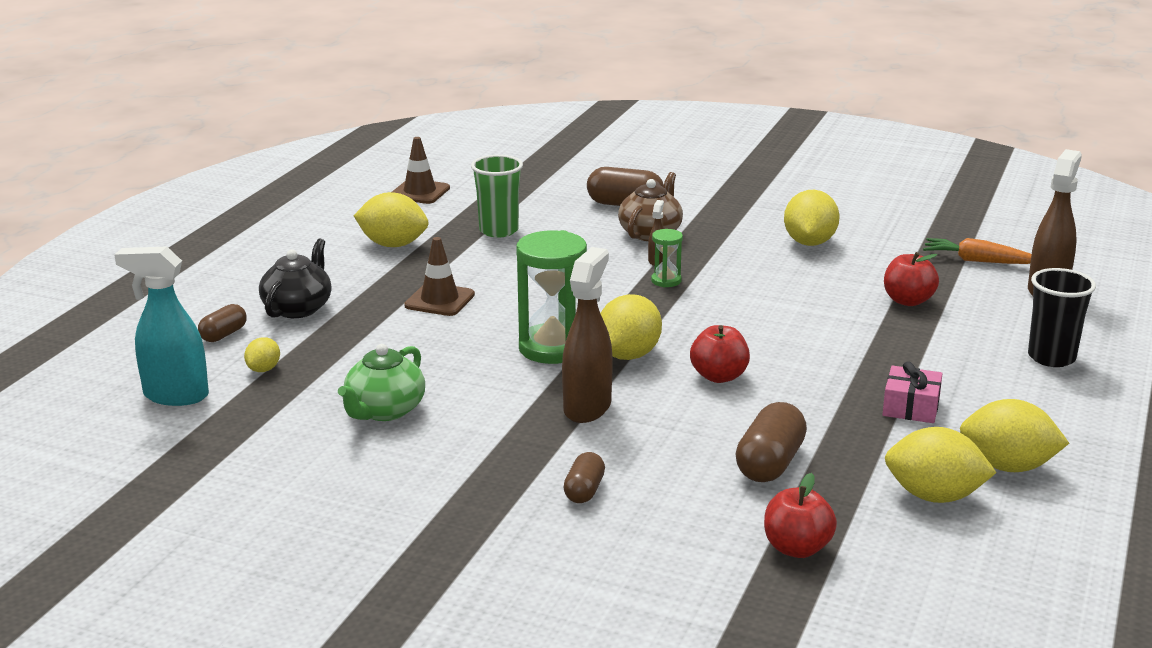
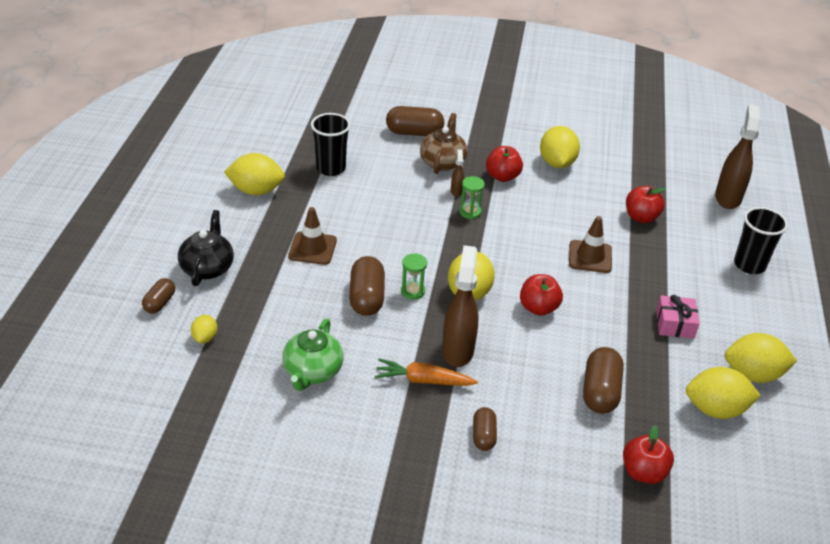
camera: 15 degrees left, 15 degrees up
turquoise spray bottle [114,247,209,406] -> none
brown traffic cone [392,137,450,204] -> brown traffic cone moved to [569,216,612,273]
green cup [471,155,523,238] -> black cup [311,113,351,176]
green hourglass [516,230,587,364] -> green hourglass [401,253,427,300], size x0.48
orange carrot [923,238,1032,264] -> orange carrot moved to [375,359,478,386]
none -> brown capsule [349,256,385,316]
none -> red apple [486,146,523,182]

